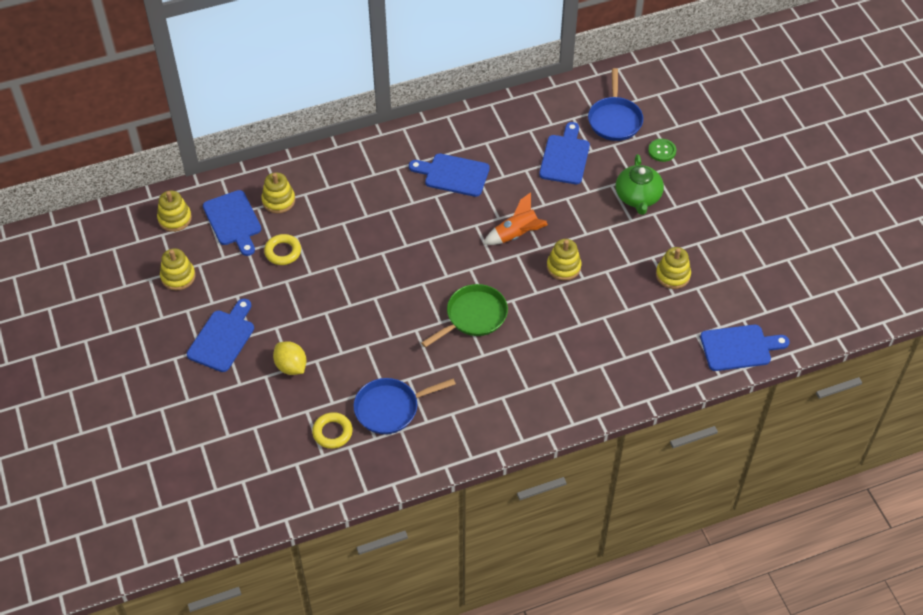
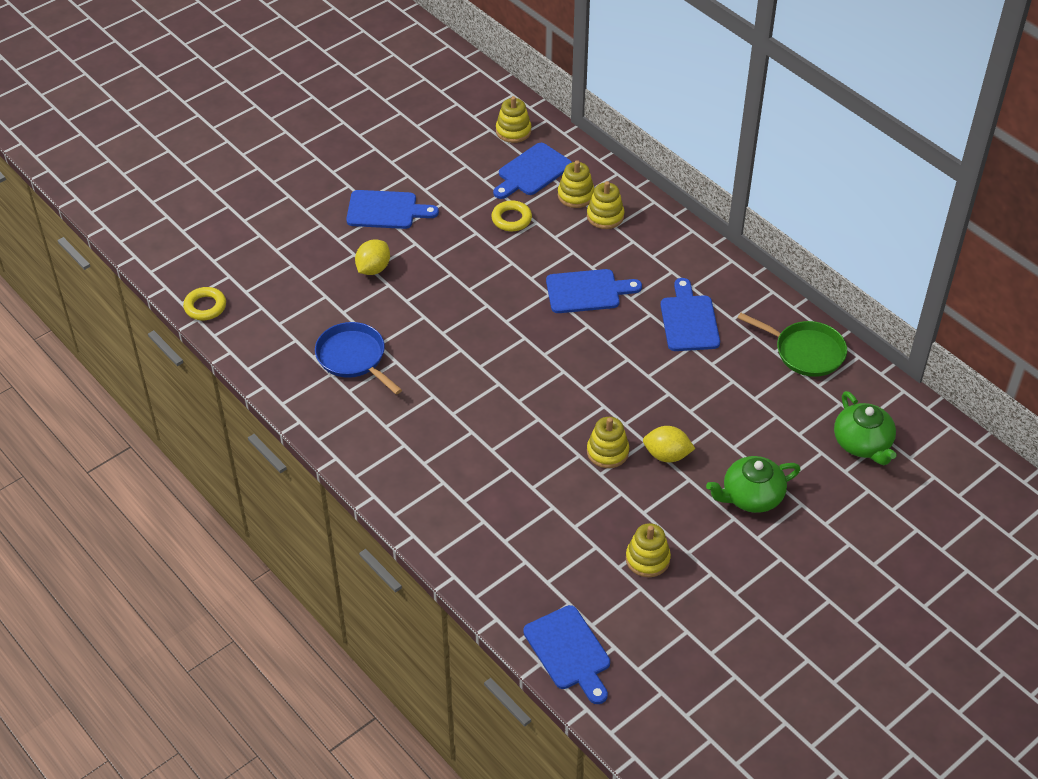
camera: 70 degrees right, 5 degrees down
yellow stacking toy [160,248,195,290] -> yellow stacking toy moved to [587,181,624,229]
yellow ring [312,412,353,449] -> yellow ring moved to [183,287,226,320]
green pan [421,284,508,347] -> green pan moved to [738,313,847,377]
orange rocket [483,192,548,245] -> none
blue cutting board [539,122,590,184] -> blue cutting board moved to [546,269,642,313]
blue pan [588,68,643,141] -> green teapot [834,391,897,465]
green button [648,139,676,162] -> none
none -> yellow lemon [643,426,695,463]

